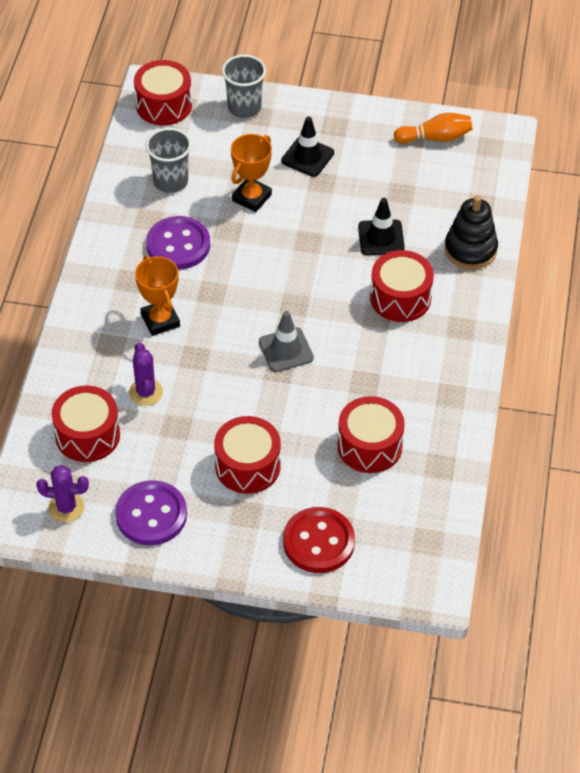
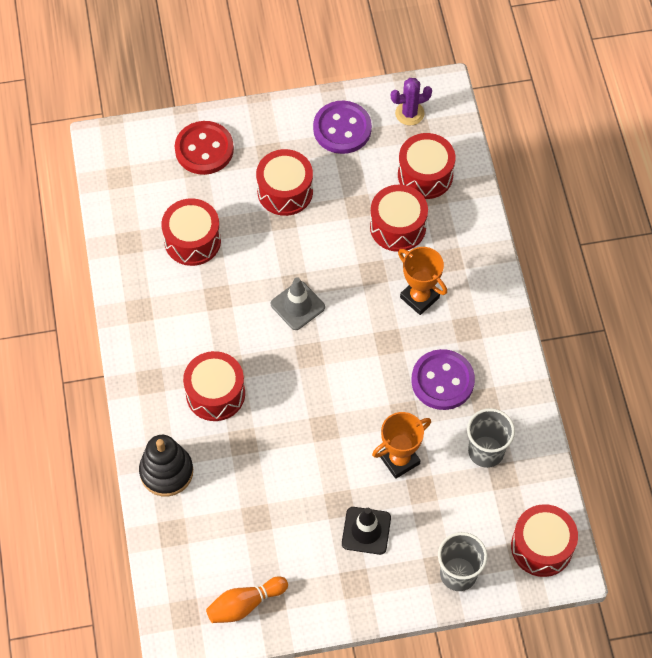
camera: 160 degrees right, 10 degrees up
purple cactus [129,343,163,406] -> red drum [370,185,428,252]
orange trophy [231,134,272,212] -> orange trophy turned 45 degrees clockwise [372,412,431,479]
black traffic cone [358,198,405,255] -> none

